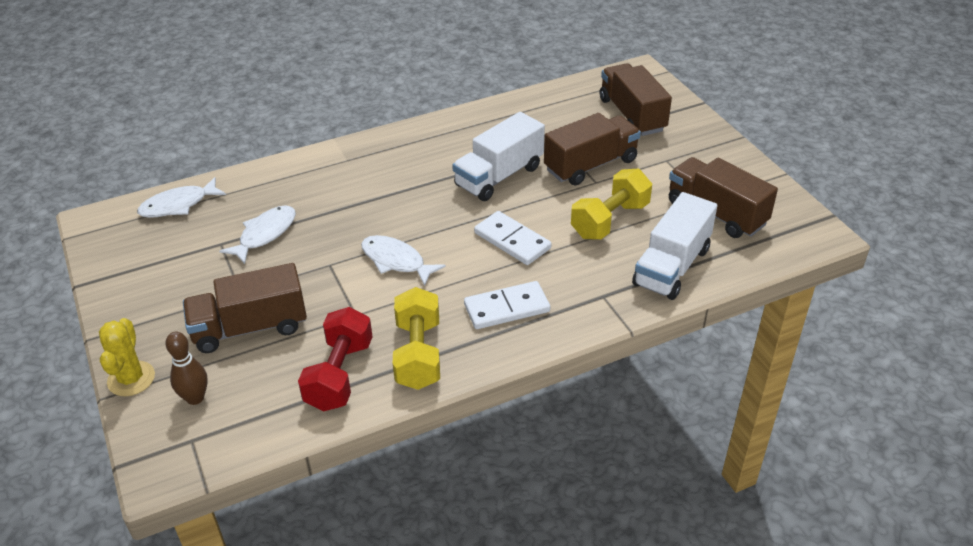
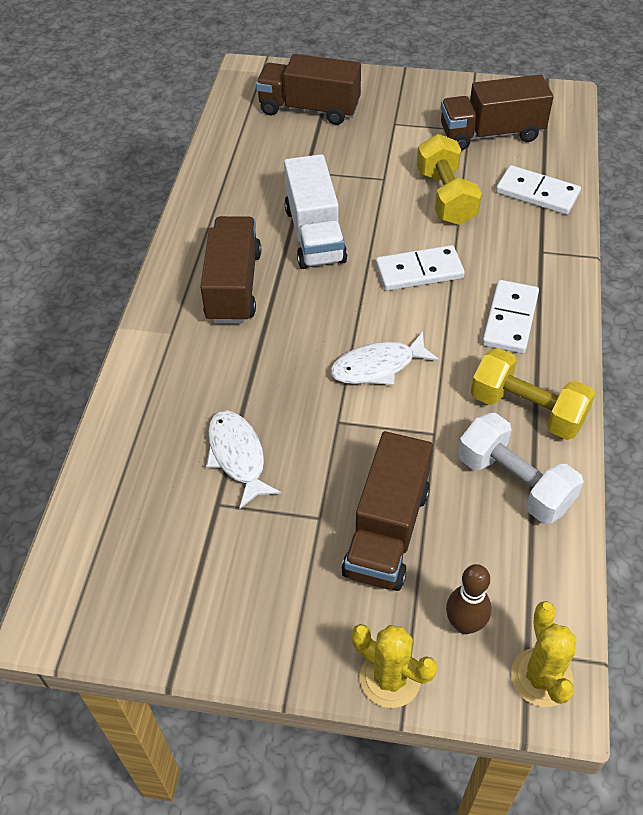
camera: 55 degrees left, 10 degrees up
white fish [137,177,226,218] -> none
red dumbbell [298,307,373,411] -> white dumbbell [458,413,584,524]
brown truck [544,113,641,186] -> brown truck moved to [200,216,261,324]
white truck [632,192,717,300] -> white domino [496,165,581,215]
none -> yellow cactus [511,601,577,707]

